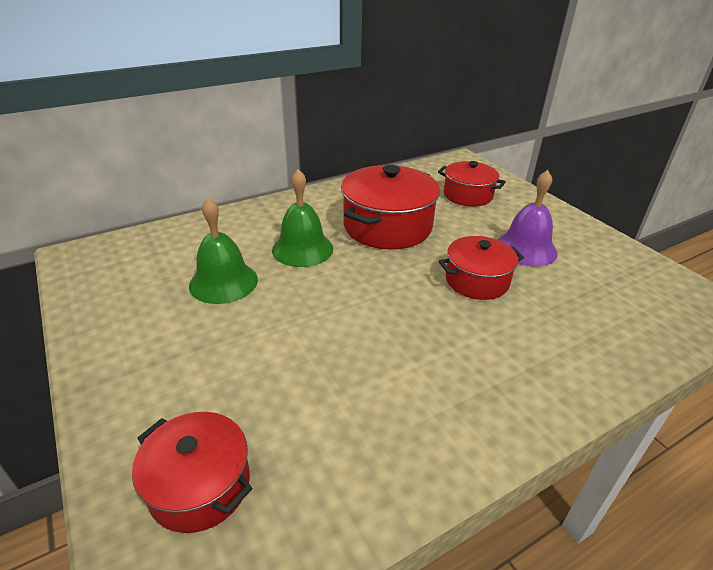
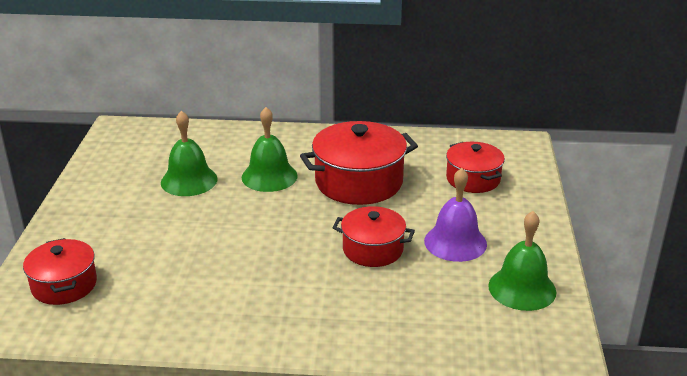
camera: 35 degrees right, 5 degrees down
none -> green bell [488,211,556,311]

